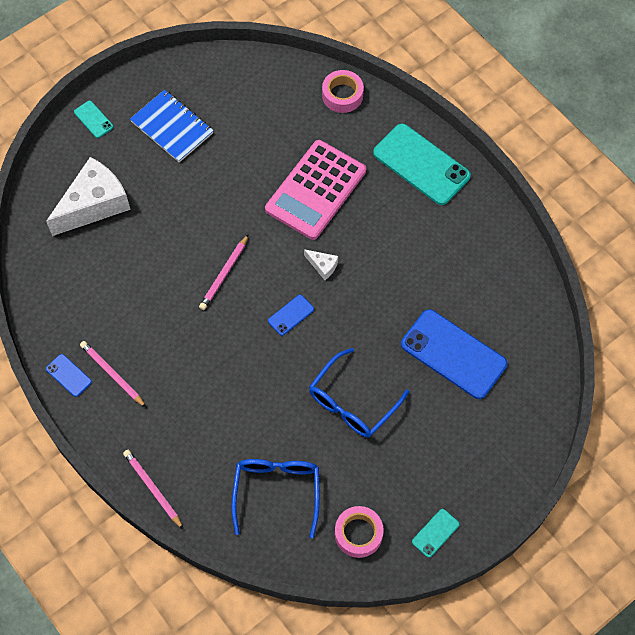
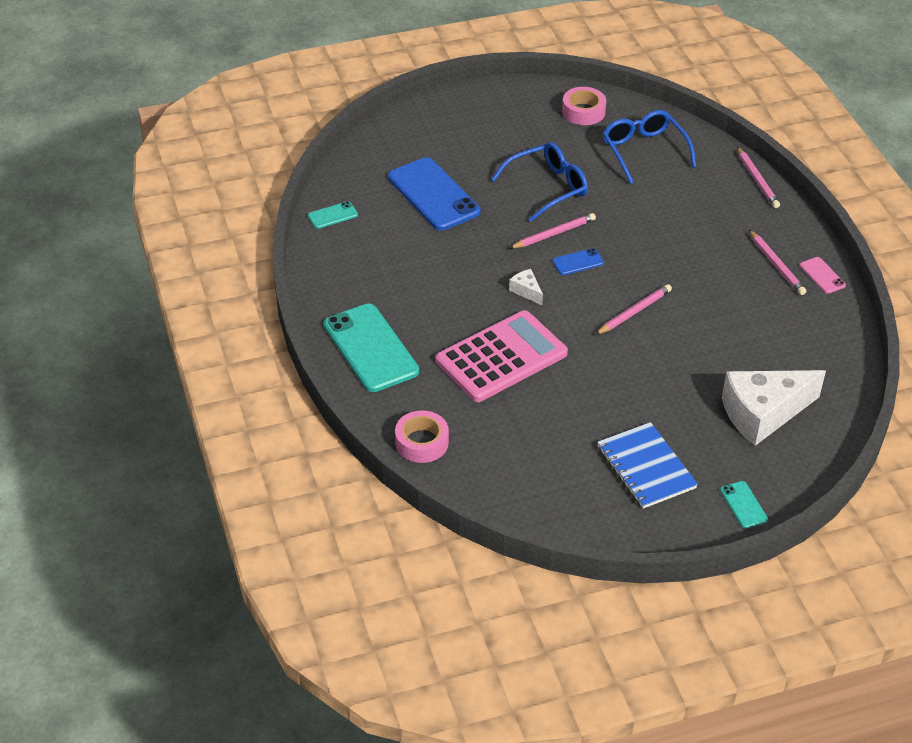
camera: 160 degrees left, 20 degrees down
blue phone [46,354,92,397] -> pink phone [800,257,846,294]
blue glasses [231,459,320,538] -> blue glasses turned 135 degrees clockwise [602,110,696,184]
turquoise phone [412,509,459,558] -> turquoise phone moved to [308,201,358,229]
none -> pink pencil [509,213,596,249]

